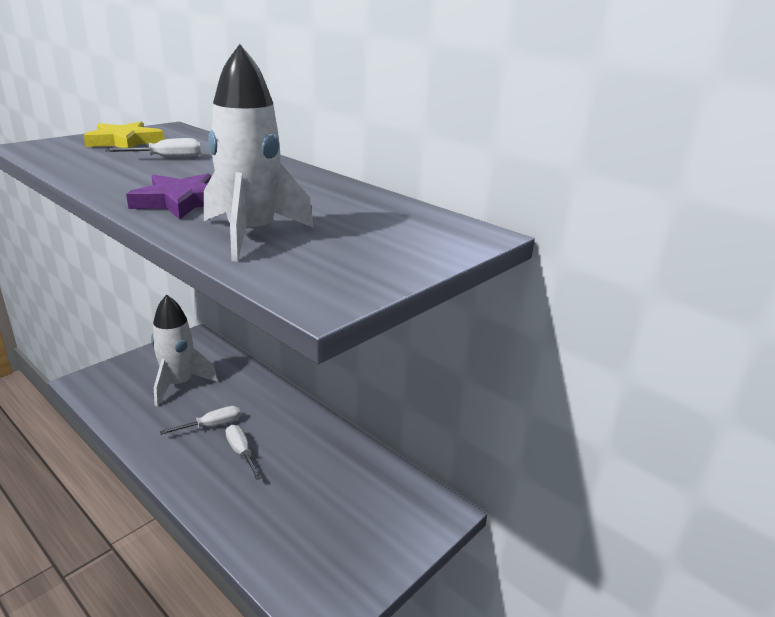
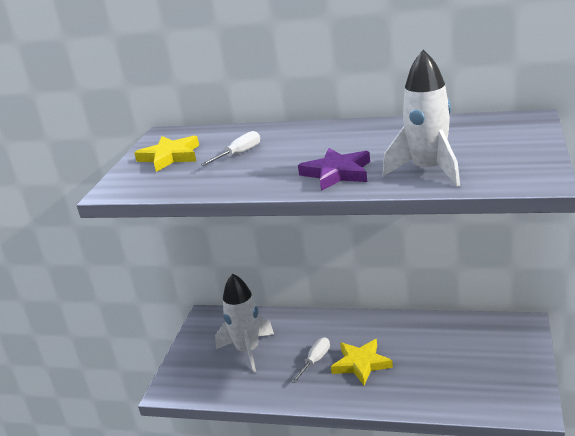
camera: 25 degrees left, 0 degrees up
white screwdriver [226,425,262,480] -> yellow star [331,339,393,385]

